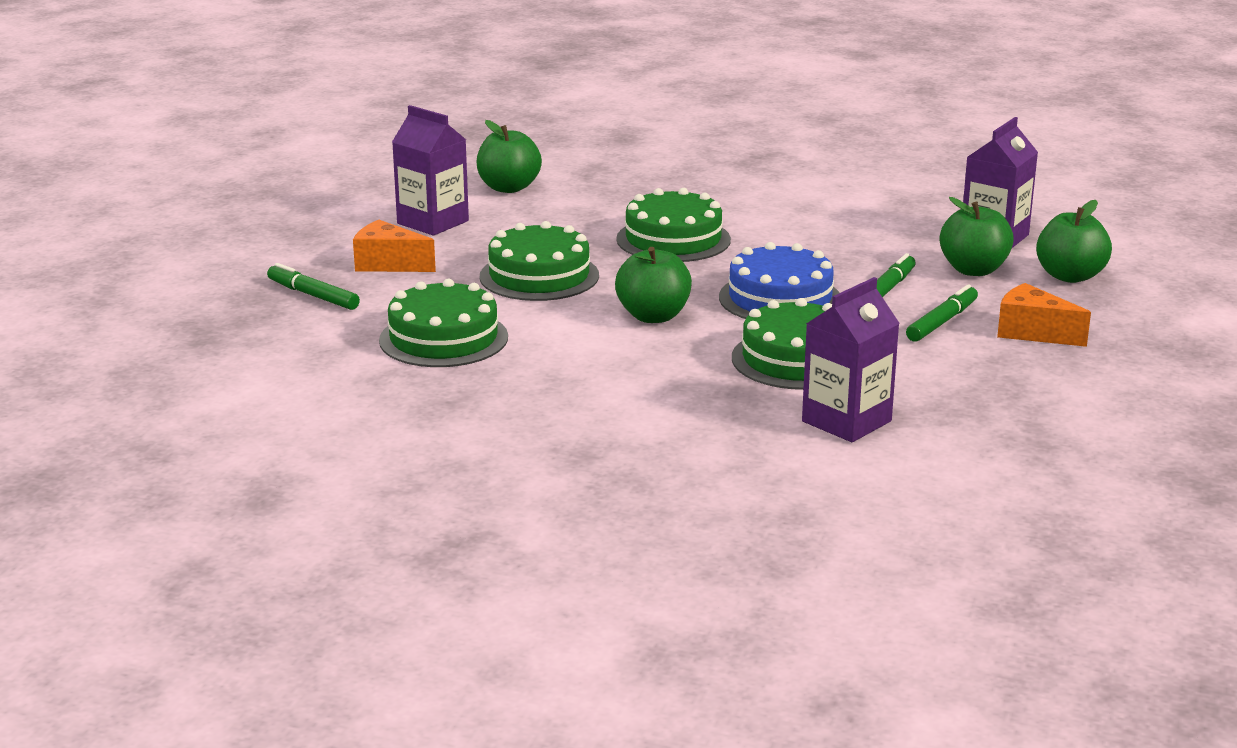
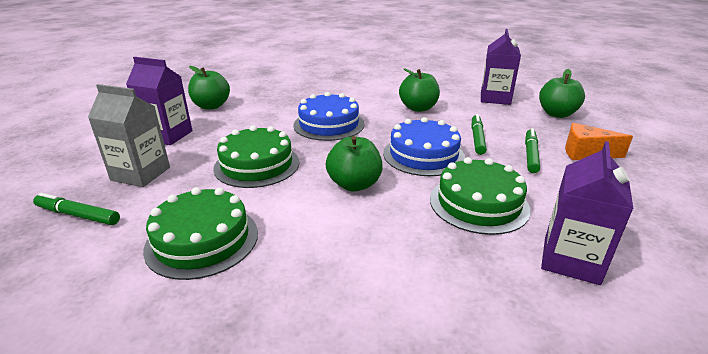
camera: 20 degrees left, 5 degrees up
orange cheese [353,220,436,272] -> grey carton [88,84,170,187]
green cake [616,188,731,262] -> blue cake [293,92,365,141]
green apple [940,197,1014,276] -> green apple moved to [399,68,440,112]

